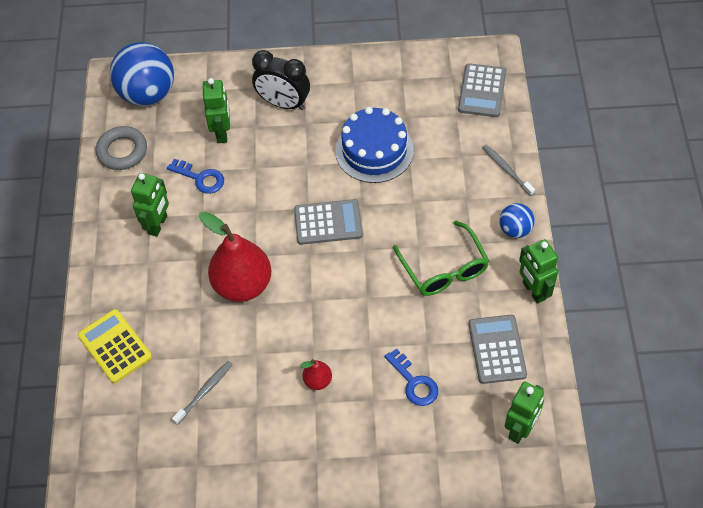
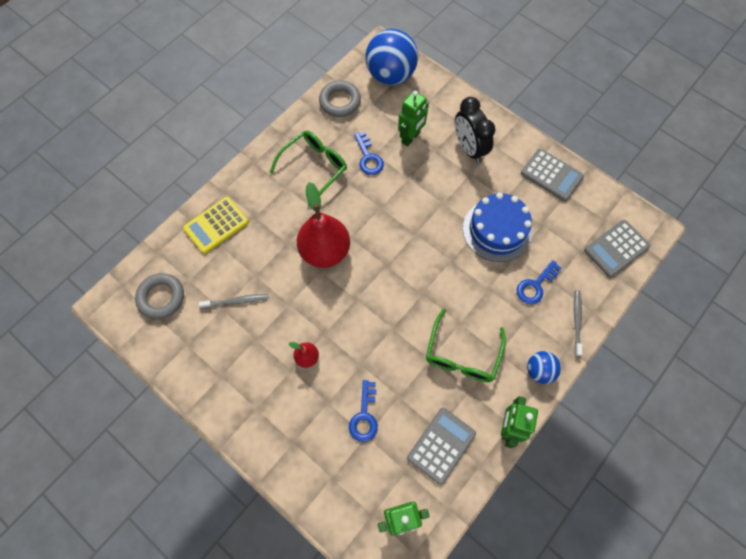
camera: 40 degrees right, 10 degrees up
yellow calculator [78,309,152,383] -> yellow calculator turned 135 degrees counterclockwise [183,197,249,254]
green robot [131,173,169,237] -> green glasses [270,130,347,206]
grey calculator [294,199,363,245] -> grey calculator moved to [521,149,584,201]
none -> grey ring [135,273,184,319]
none -> blue key [517,260,561,304]

